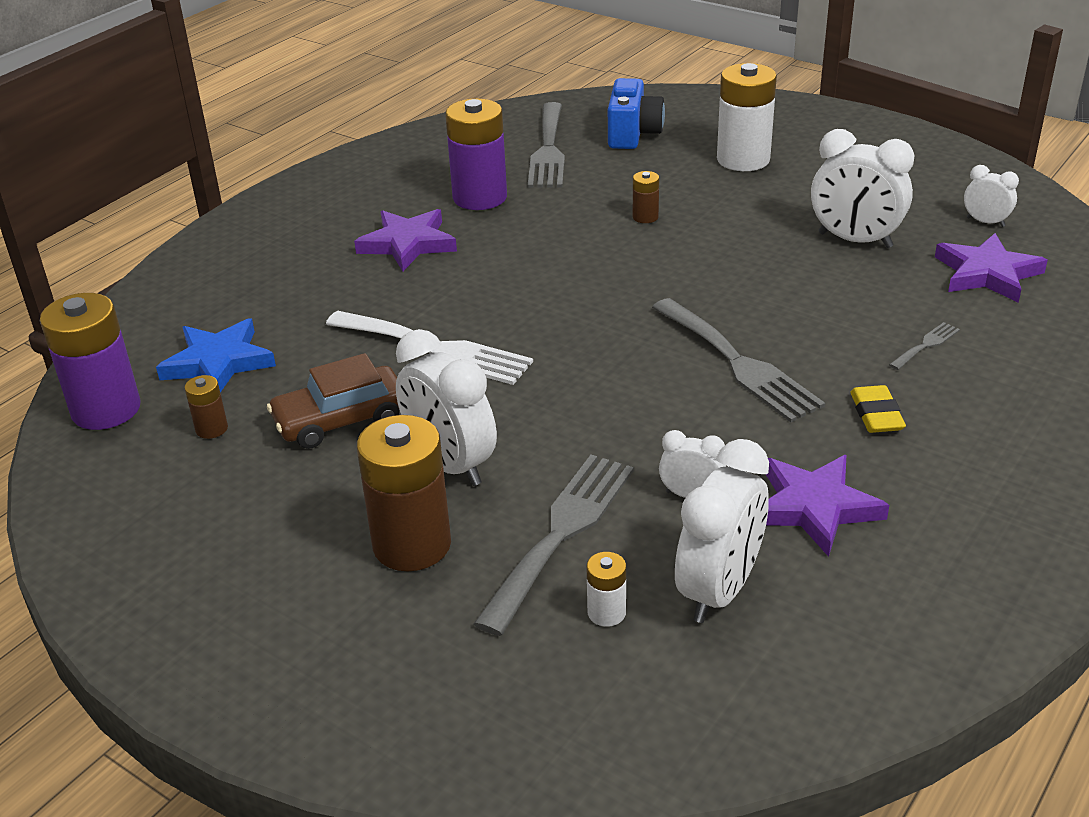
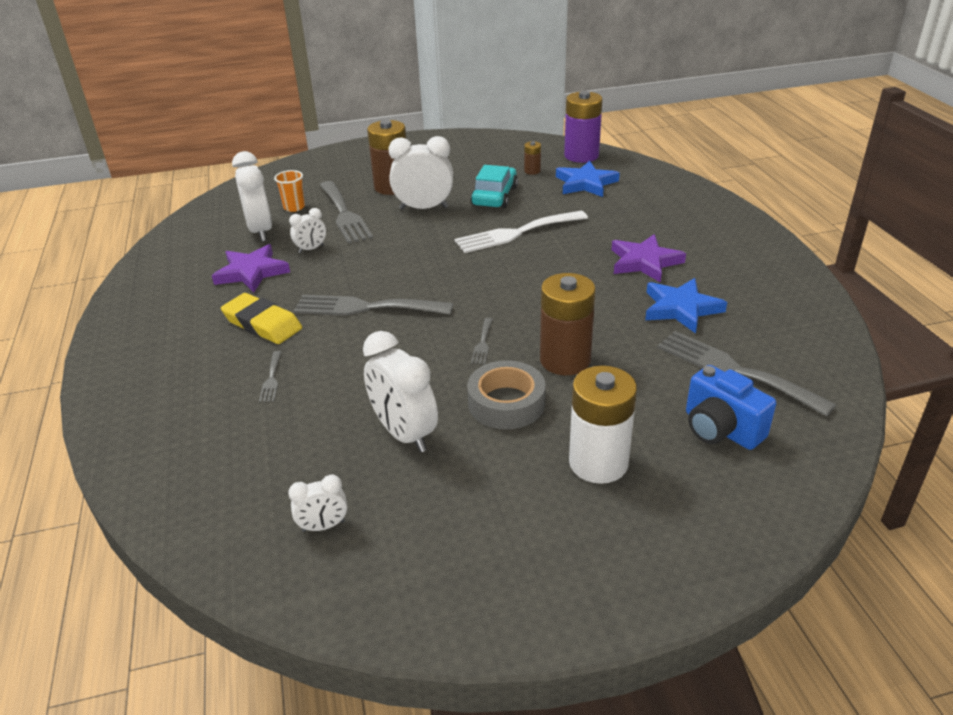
camera: 130 degrees right, 0 degrees up
brown car [267,353,399,449] -> turquoise car [471,165,518,208]
purple battery [445,99,507,210] -> blue star [645,278,727,334]
white battery [587,552,626,627] -> orange cup [274,170,305,212]
brown battery [633,171,659,223] -> brown battery [540,273,596,375], size x2.17
white clock [811,129,914,248] -> white clock turned 105 degrees counterclockwise [363,331,438,452]
yellow eraser [850,385,906,433] -> yellow eraser [221,293,302,344], size x1.55
purple star [935,233,1048,303] -> none
none -> grey tape [467,360,546,429]
none -> grey fork [471,318,493,365]

